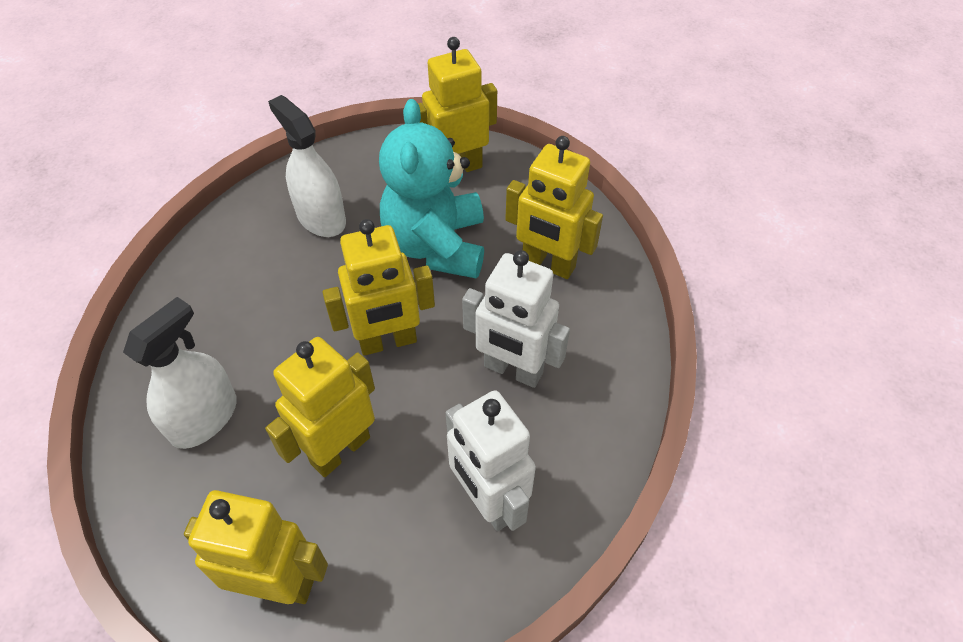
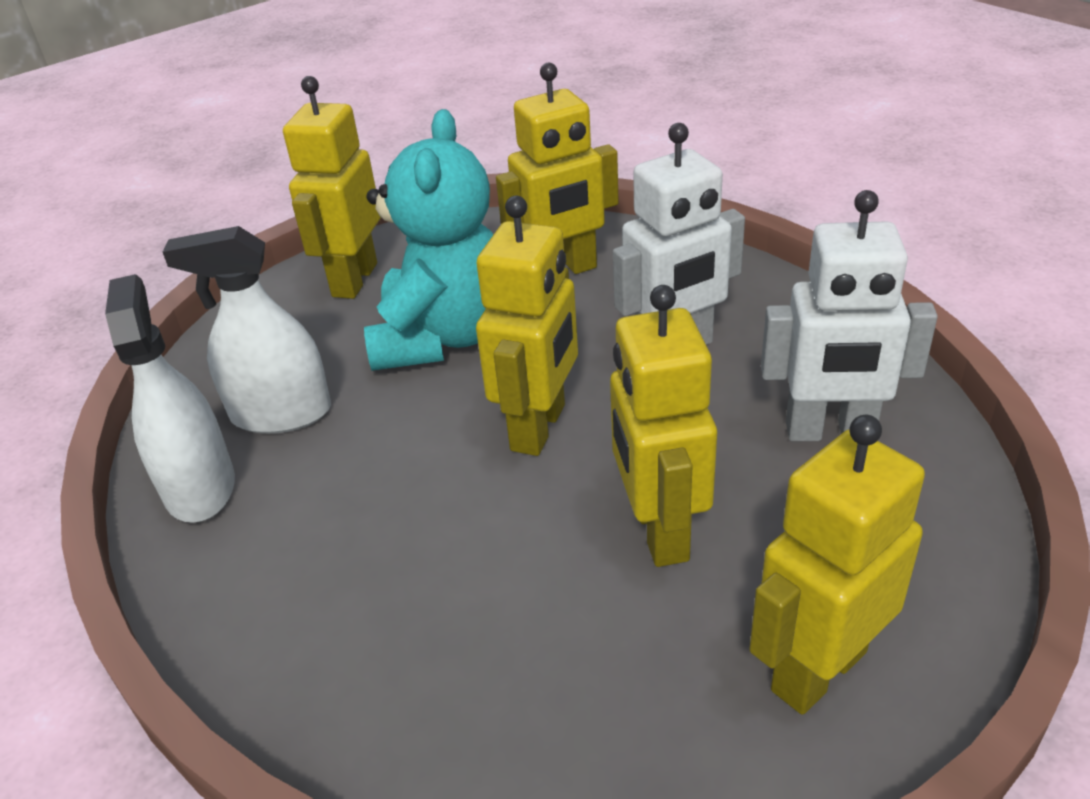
camera: 50 degrees left, 15 degrees down
white spray bottle [123,297,237,449] -> white spray bottle moved to [105,274,235,523]
turquoise teddy bear [379,99,484,279] -> turquoise teddy bear turned 120 degrees counterclockwise [364,109,493,371]

